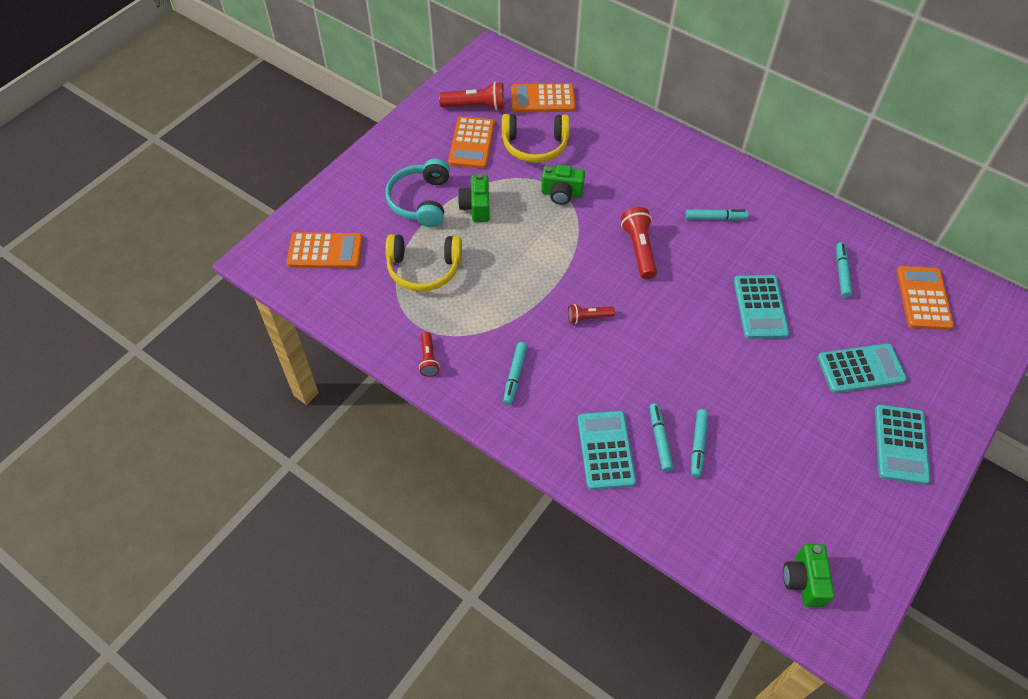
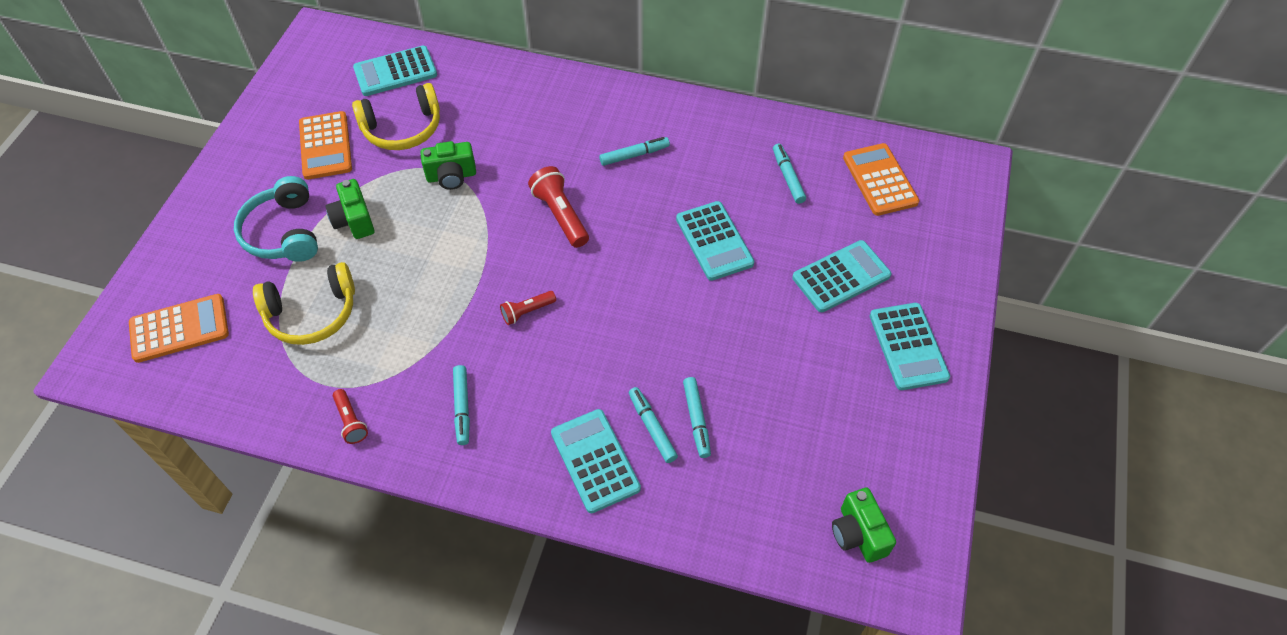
camera: 20 degrees left, 0 degrees up
red flashlight [439,82,505,111] -> none
orange calculator [511,83,575,113] -> turquoise calculator [353,46,437,96]

